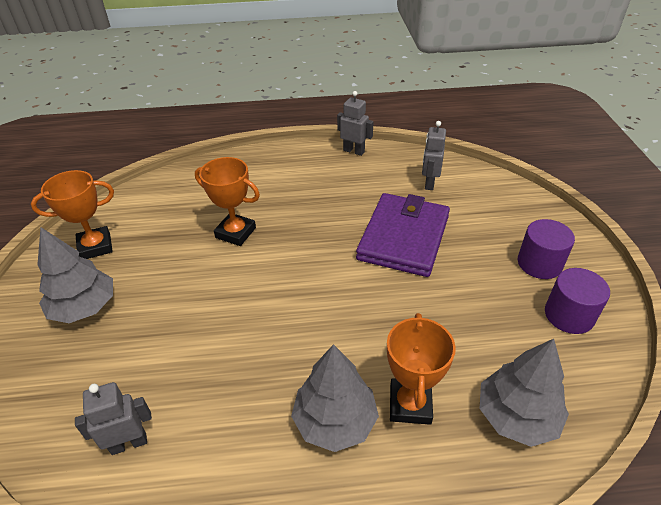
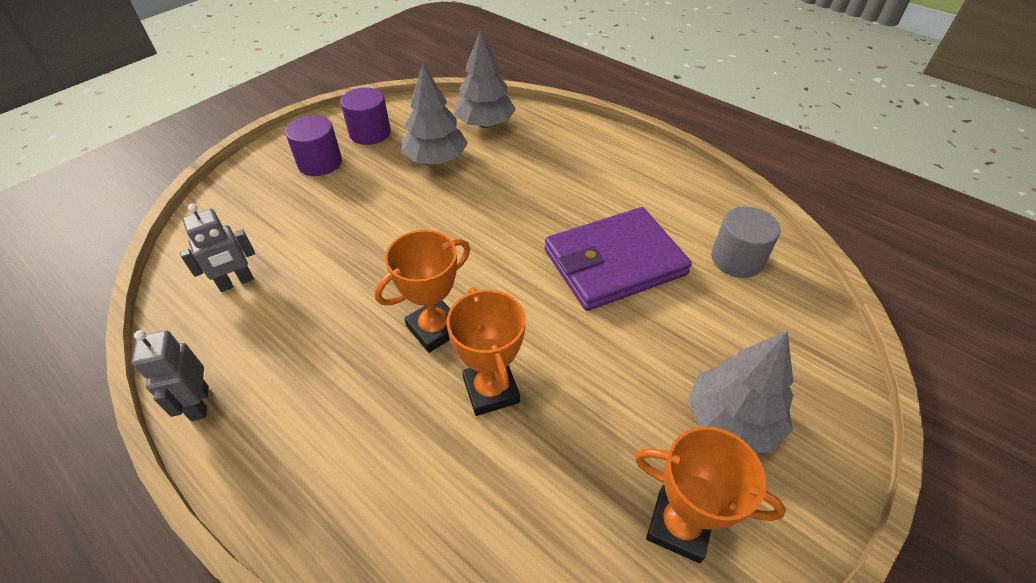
camera: 135 degrees left, 5 degrees up
grey robot [75,382,152,455] -> grey cylinder [711,207,781,278]
grey tree [291,344,379,452] -> grey tree moved to [401,63,468,164]
purple wallet [356,193,450,277] -> purple wallet moved to [544,207,692,311]
orange trophy [387,313,456,425] -> orange trophy moved to [375,230,470,353]

